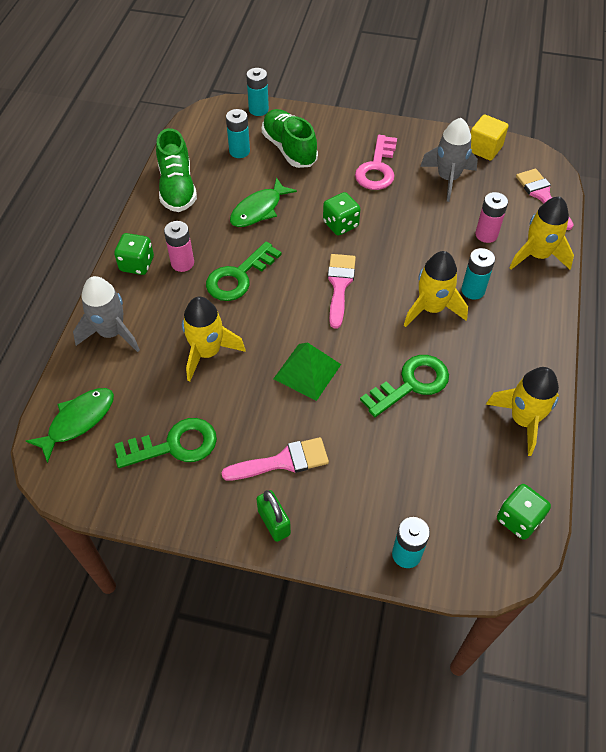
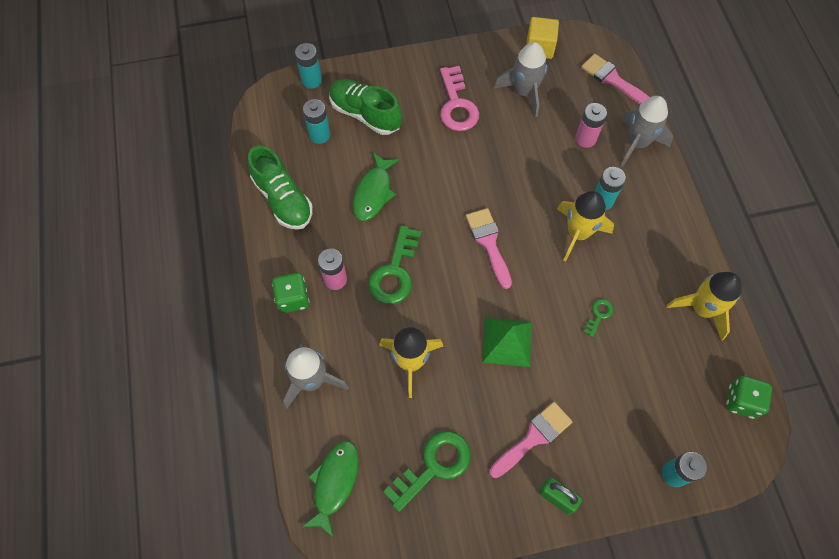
camera: 25 degrees left, 10 degrees up
green dice [323,192,360,235] -> none
green key [360,355,449,417] -> green key [583,299,613,337], size x0.48
yellow rocket [509,197,574,269] -> grey rocket [620,96,673,166]

